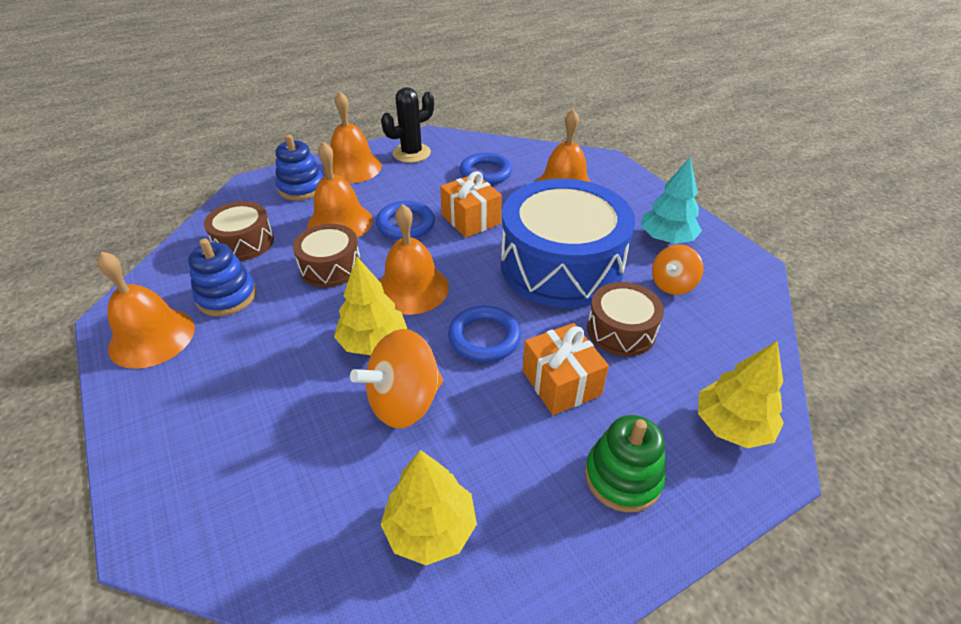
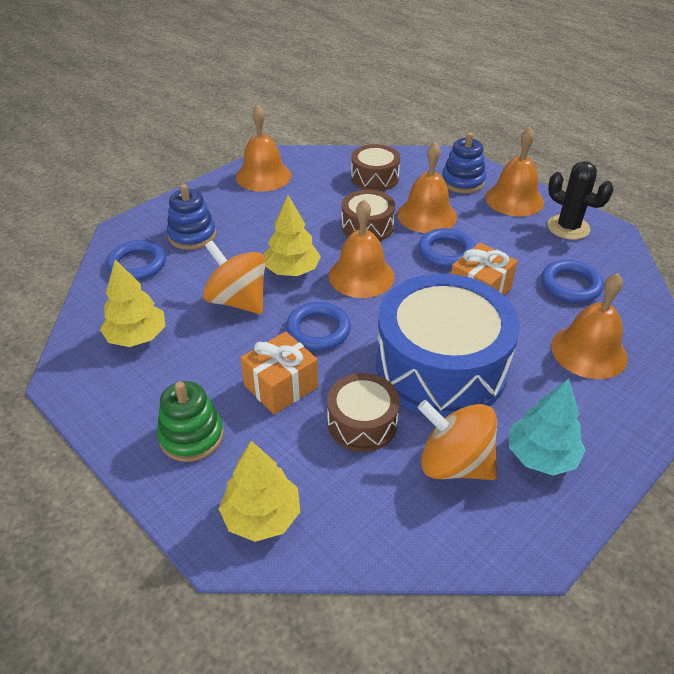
camera: 75 degrees right, 0 degrees up
blue stacking toy [188,239,257,316] -> blue stacking toy moved to [167,184,216,250]
orange spinning top [652,245,703,295] -> orange spinning top [418,400,497,480], size x1.58
none -> blue ring [106,240,166,281]

